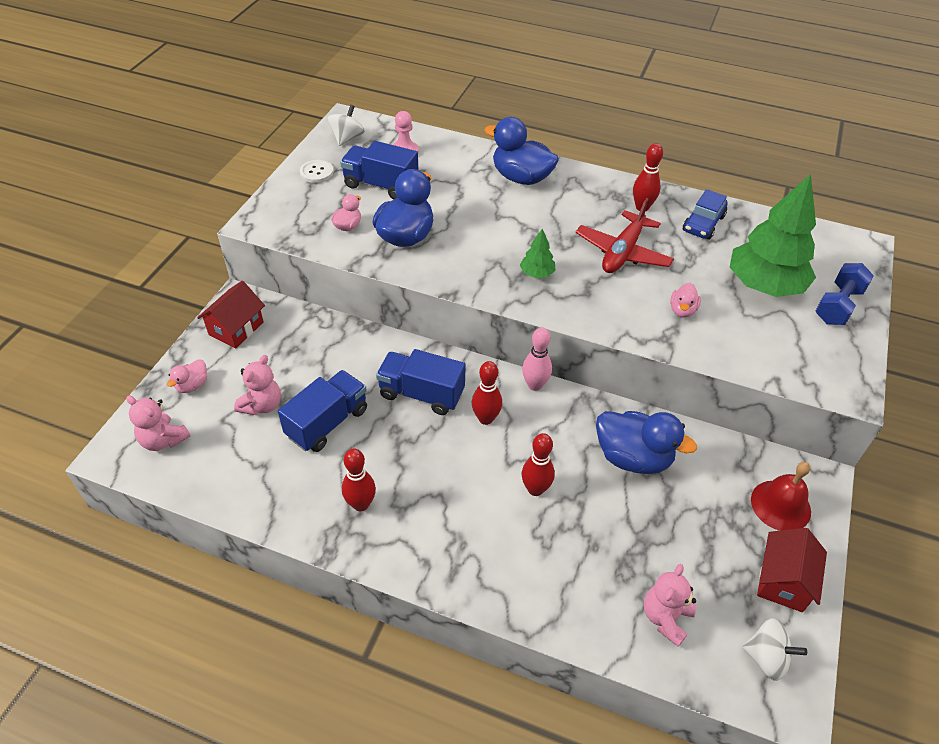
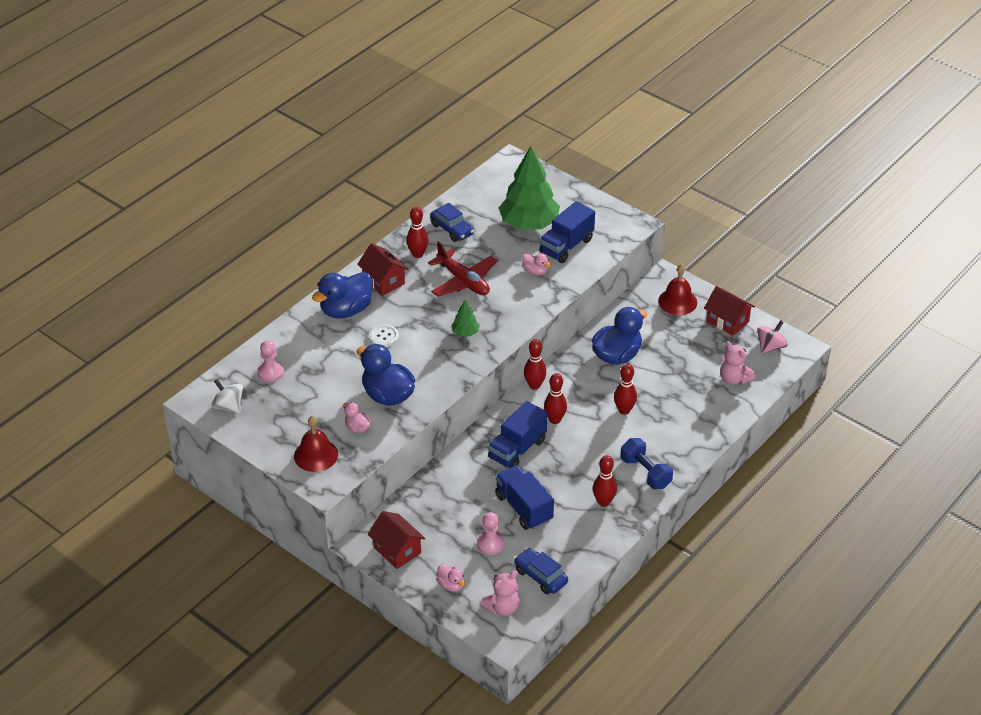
camera: 70 degrees left, 5 degrees down
pink teddy bear [234,355,281,415] -> pink pawn [477,512,504,555]
white button [300,160,333,183] -> white button moved to [369,324,399,347]
blue truck [340,141,418,199] -> blue truck moved to [539,201,595,263]
pink bowling pin [522,327,552,391] -> red bowling pin [524,339,546,390]
white spinning top [742,618,807,681] -> pink spinning top [757,320,787,354]
blue dumbbell [815,263,874,325] -> blue dumbbell moved to [621,438,673,489]
none -> red bell [294,416,338,472]
none -> red house [358,243,409,296]
none -> blue car [514,548,568,595]

